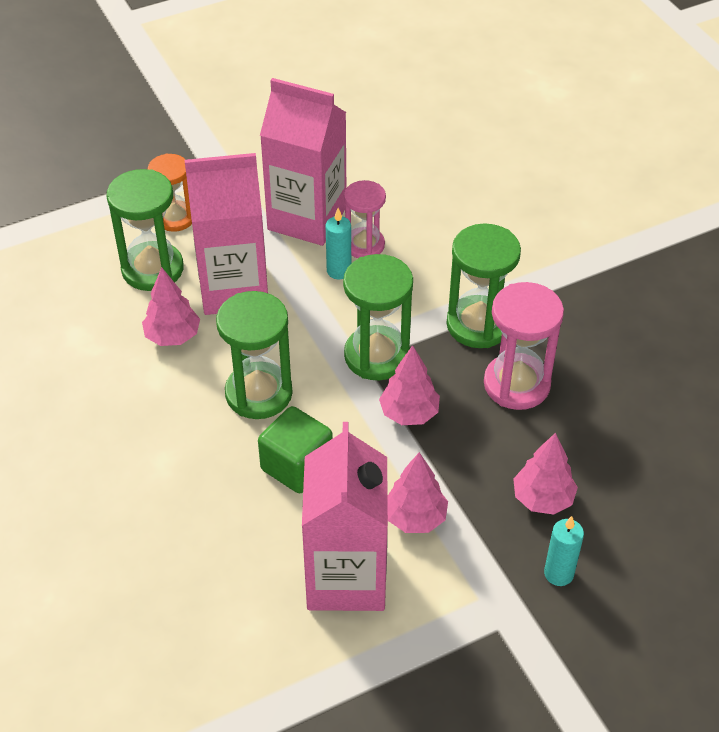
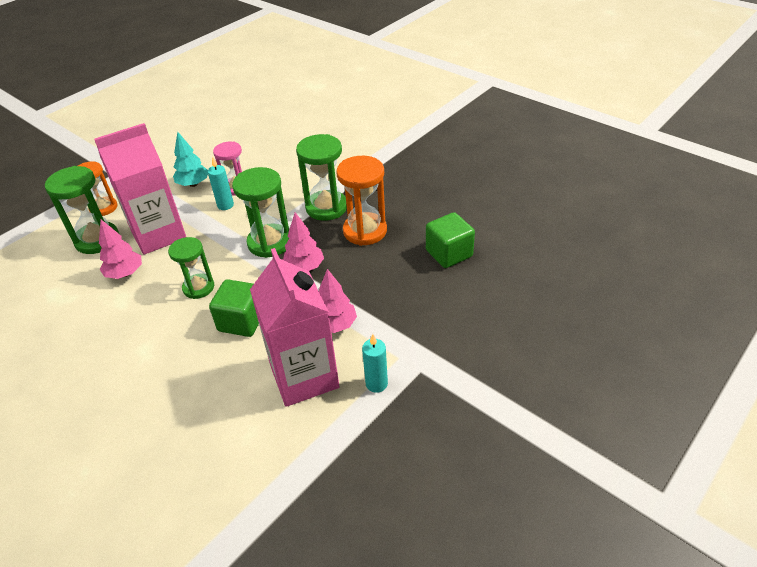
camera: 20 degrees left, 5 degrees down
green hourglass [216,291,293,419] -> green hourglass [168,237,214,299], size x0.66
pink carton [260,78,346,246] -> turquoise tree [173,131,208,187]
pink hourglass [484,282,564,410] -> orange hourglass [336,156,387,246]
pink tree [513,433,578,515] -> none
turquoise candle [544,516,584,586] -> turquoise candle moved to [362,334,388,393]
none -> green cube [426,212,475,268]

